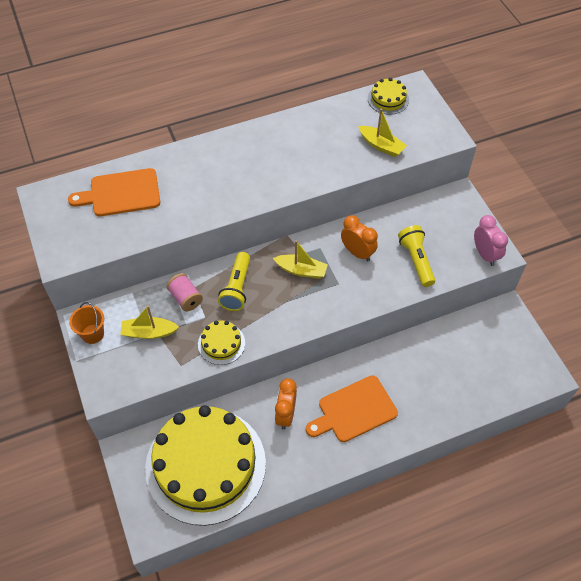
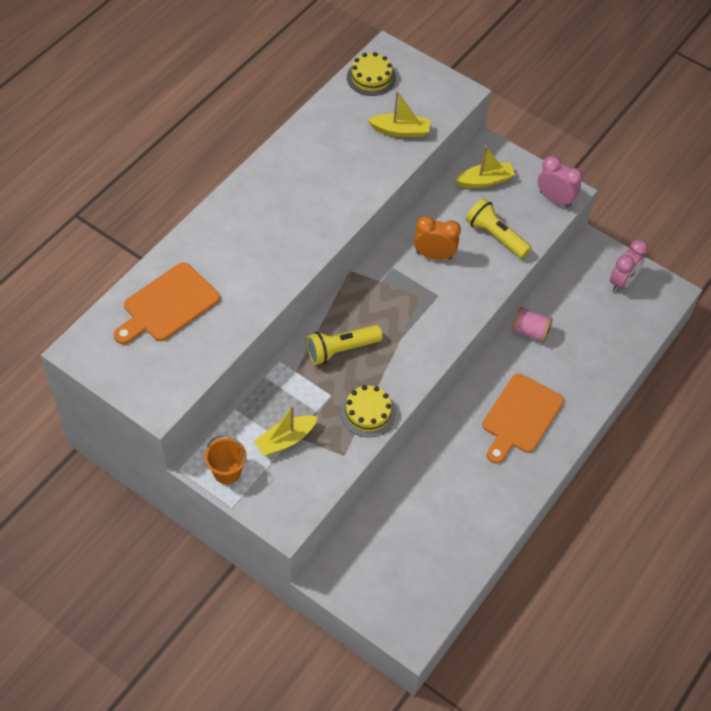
camera: 35 degrees left, 0 degrees up
yellow cake [145,405,266,526] -> none
pink spool [167,273,203,311] -> pink spool moved to [512,307,553,343]
yellow flashlight [218,252,250,311] -> yellow flashlight turned 90 degrees clockwise [306,325,383,365]
yellow boat [273,240,328,279] -> yellow boat moved to [456,146,515,188]
orange clock [275,378,297,430] -> none
none -> pink clock [610,240,648,293]

